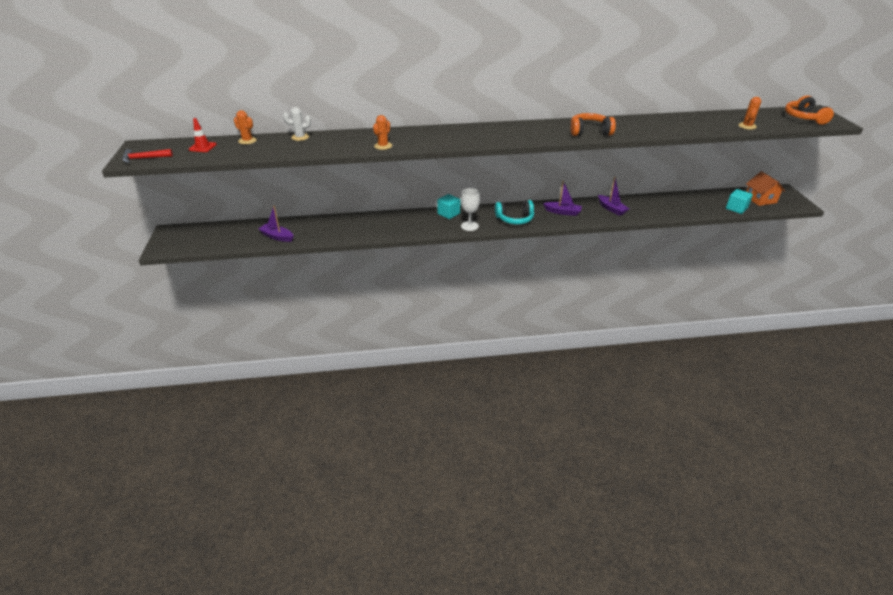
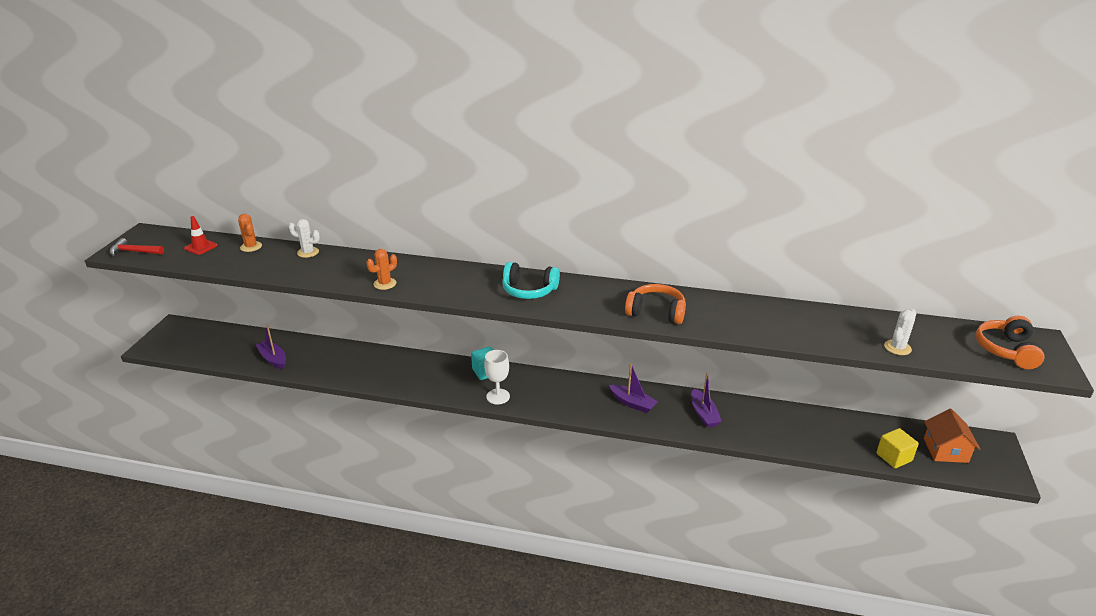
camera: 20 degrees right, 5 degrees down
turquoise headphones [495,200,534,224] -> turquoise headphones moved to [502,262,560,299]
turquoise cube [726,189,753,214] -> yellow cube [876,428,919,468]
orange cactus [738,97,761,130] -> white cactus [884,309,916,355]

